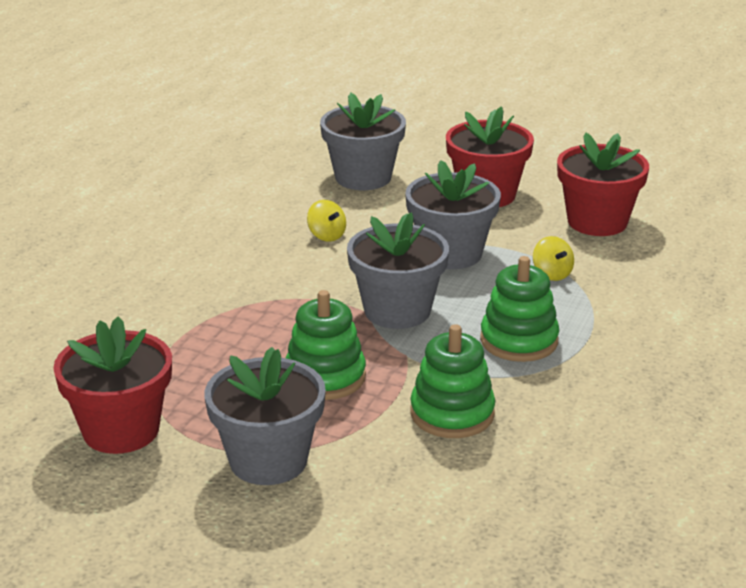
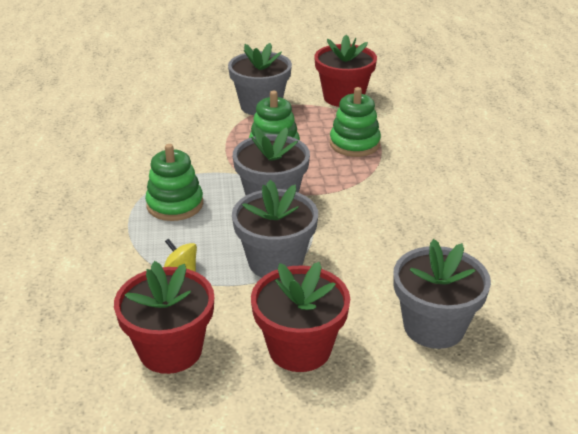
camera: 150 degrees right, 5 degrees up
yellow spinning top [307,200,346,242] -> none
green stacking toy [410,324,495,438] -> green stacking toy moved to [330,87,381,157]

